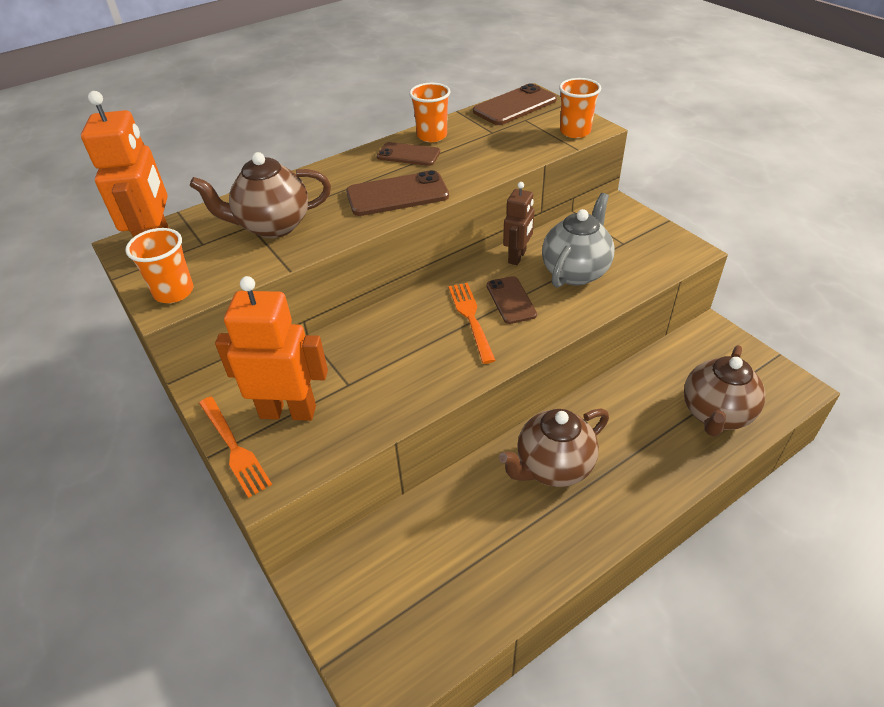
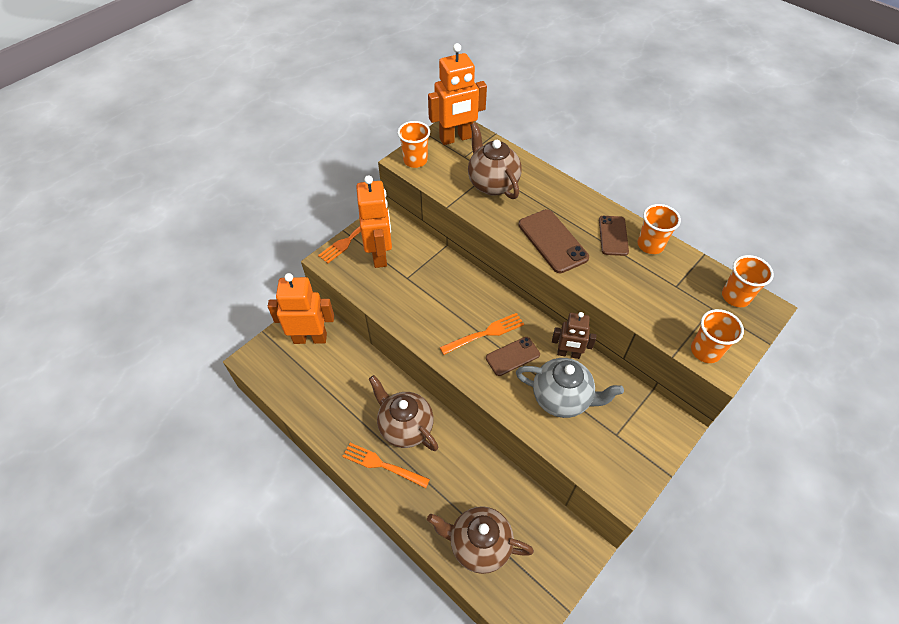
camera: 75 degrees right, 10 degrees up
brown phone [473,83,557,125] -> orange cup [722,255,774,307]
none -> orange robot [268,273,334,344]
none -> orange fork [342,443,430,488]

